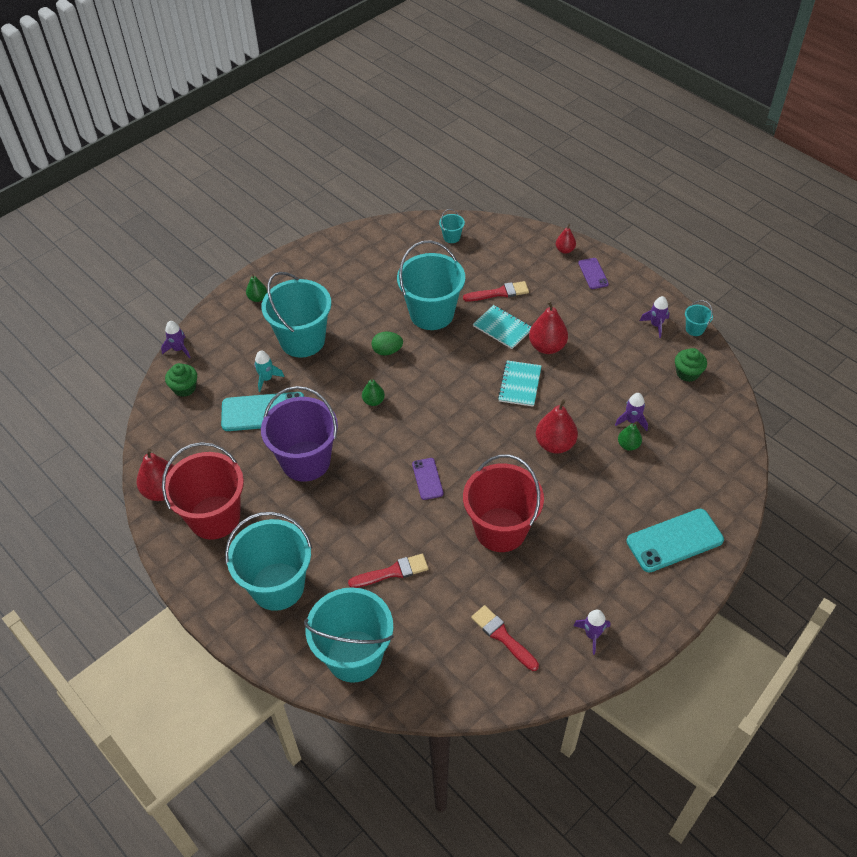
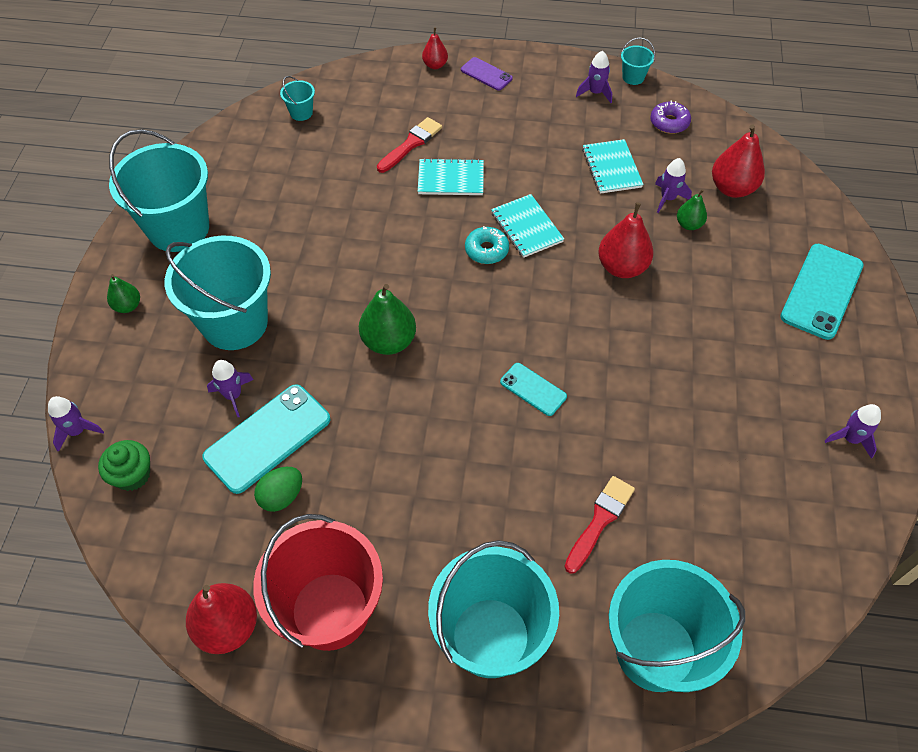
camera: 40 degrees left, 5 degrees up
turquoise rocket [254,351,284,392] -> purple rocket [207,360,254,417]
purple bucket [261,386,338,482] -> none
green pear [362,378,385,406] -> green pear [359,284,416,355], size x1.75
green egg [372,332,403,356] -> green egg moved to [254,467,302,512]
turquoise bucket [397,240,465,330] -> turquoise bucket moved to [109,129,209,252]
purple phone [412,458,443,500] -> turquoise phone [500,363,567,416]
red bucket [463,455,544,552] -> none
red brush [471,605,539,671] -> none
red pear [529,301,568,354] -> red pear moved to [712,124,765,198]
green cupcake [675,348,707,382] -> purple donut [650,101,691,134]
none -> turquoise donut [465,226,509,264]
none -> turquoise notebook [582,139,644,194]

